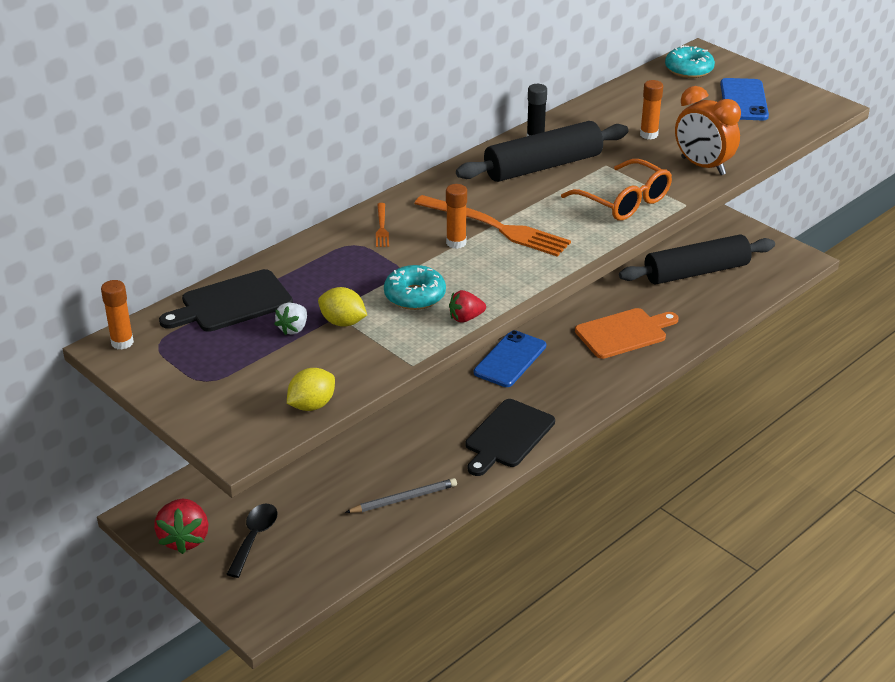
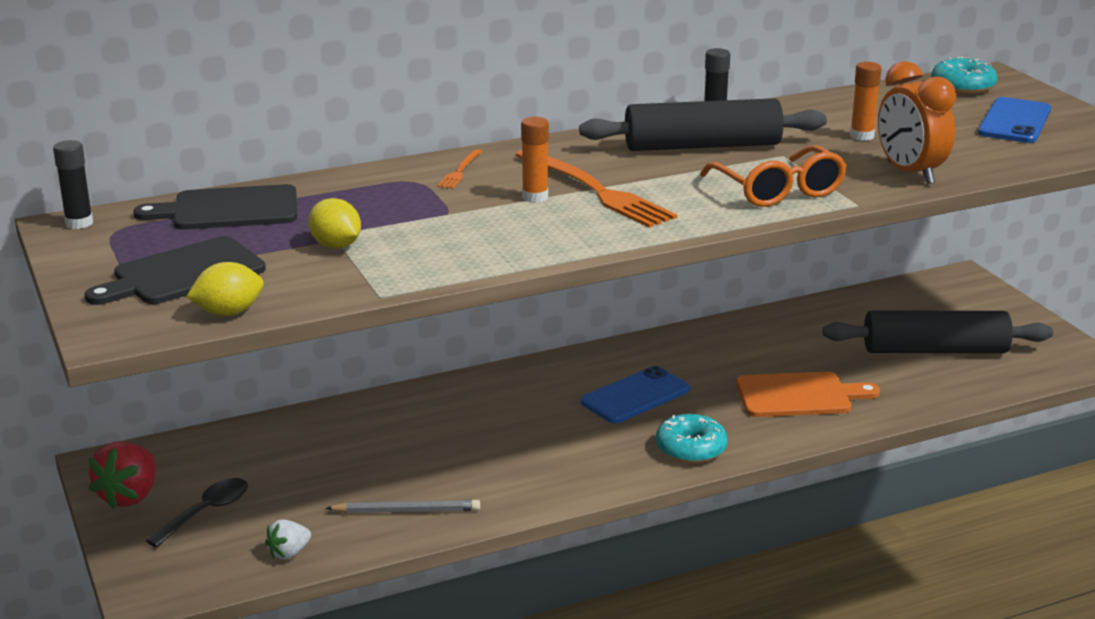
camera: 20 degrees right, 10 degrees down
orange glue stick [101,280,134,350] -> black glue stick [53,140,93,229]
white strawberry [275,302,307,335] -> white strawberry moved to [265,519,311,560]
turquoise donut [384,265,446,310] -> turquoise donut moved to [656,414,728,463]
red strawberry [449,290,486,323] -> none
black cutting board [465,399,555,476] -> black cutting board moved to [85,236,266,305]

